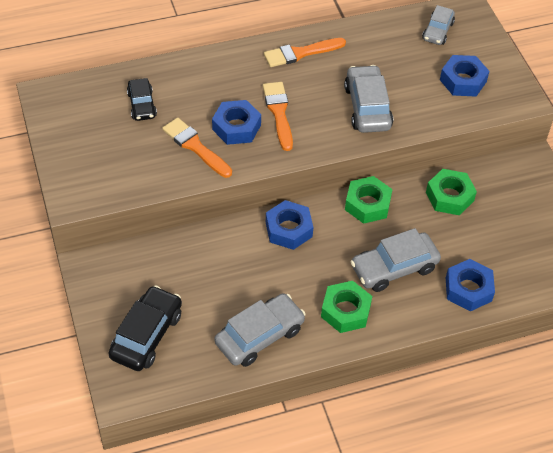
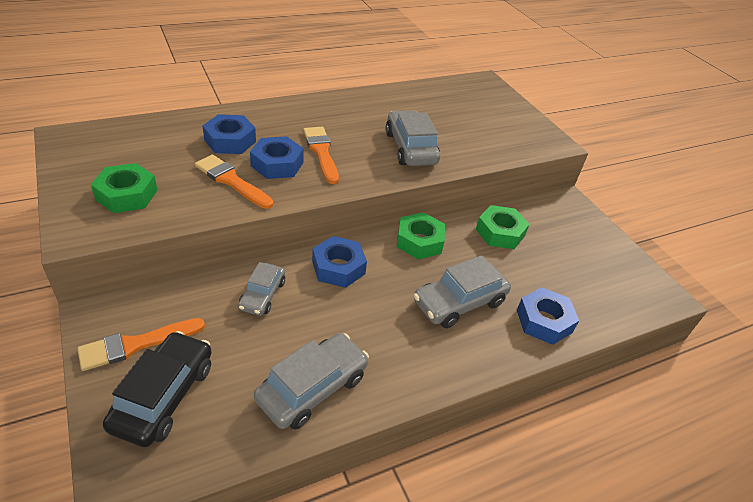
camera: 10 degrees left, 10 degrees down
black car [127,78,157,121] -> none
orange brush [264,38,346,67] -> orange brush moved to [77,318,205,371]
green nut [321,281,372,333] -> green nut moved to [91,163,158,213]
grey car [422,5,455,45] -> grey car moved to [238,262,285,316]
blue nut [440,55,489,97] -> blue nut moved to [202,114,256,154]

